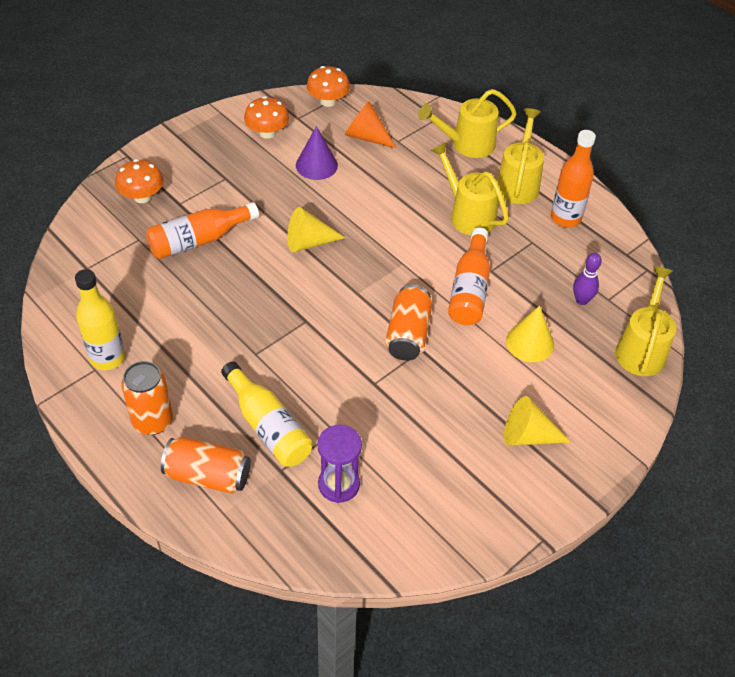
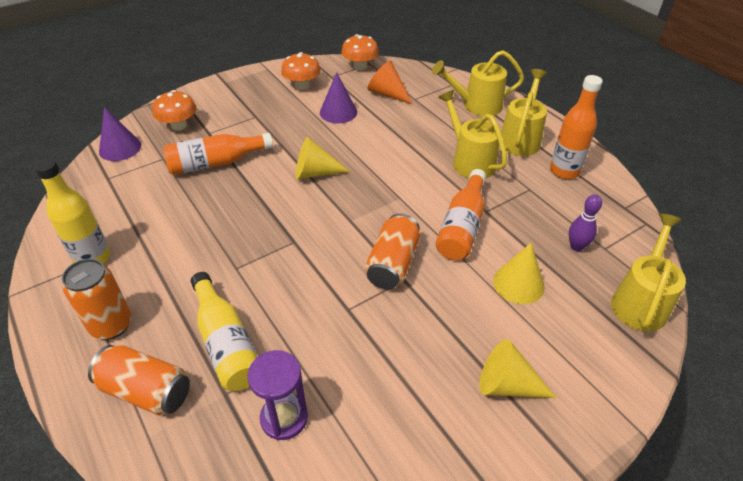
camera: 10 degrees right, 5 degrees down
none -> purple cone [99,107,141,161]

